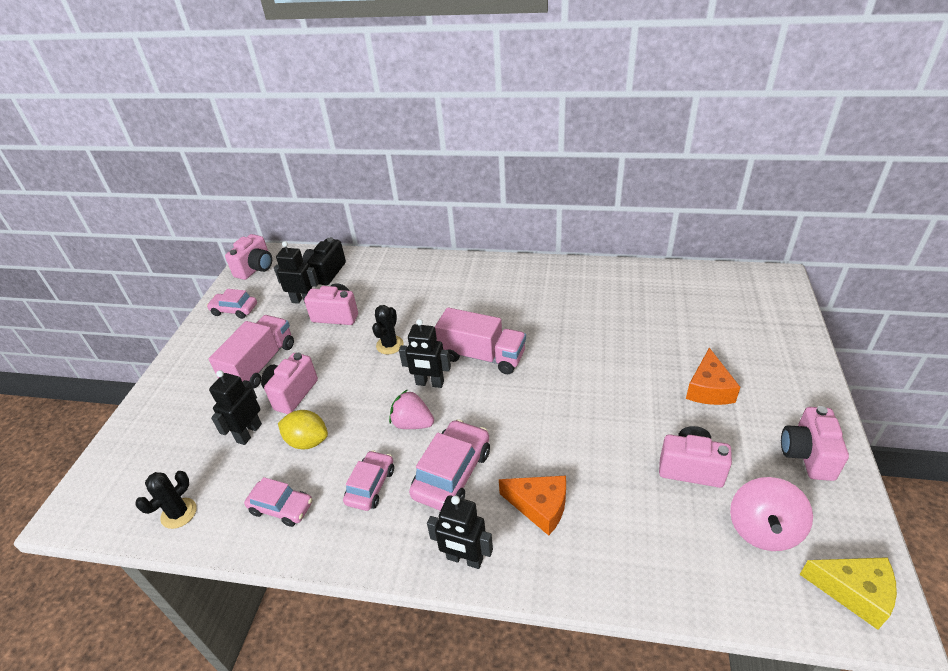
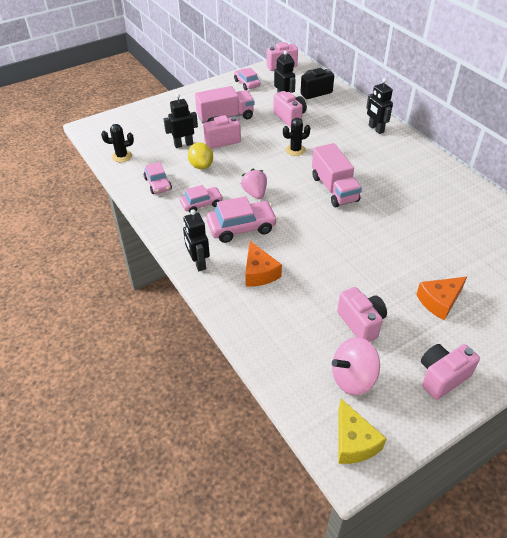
camera: 45 degrees right, 5 degrees up
black robot [399,319,451,388] -> black robot moved to [366,78,393,134]

